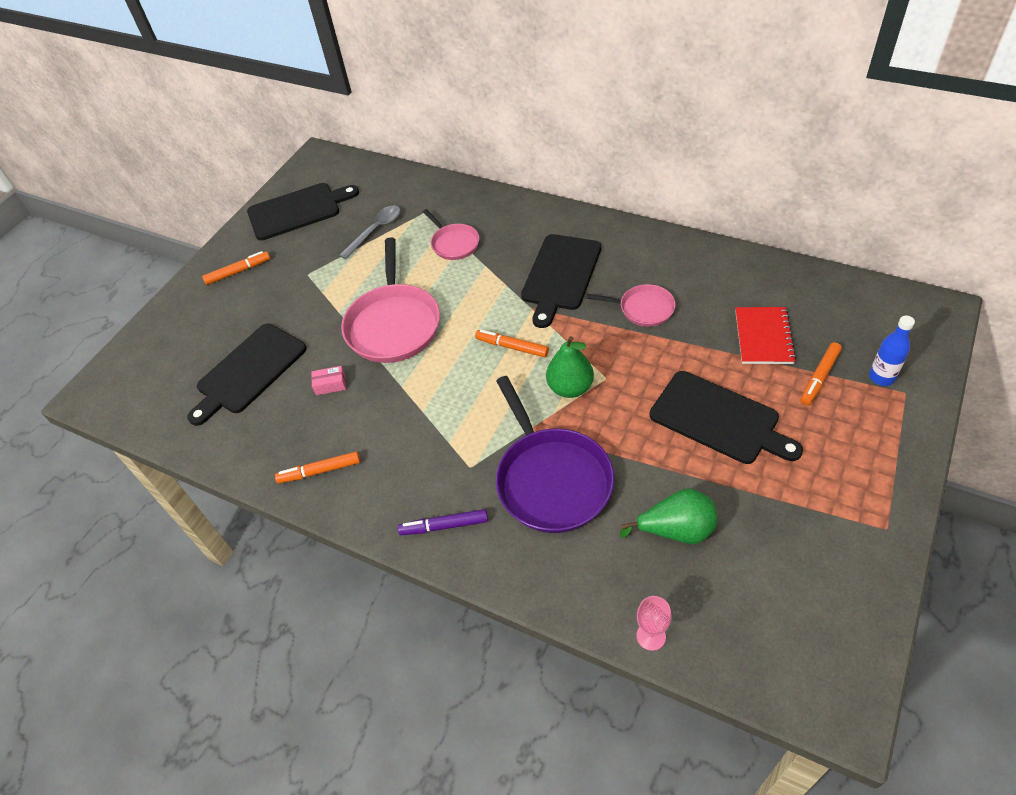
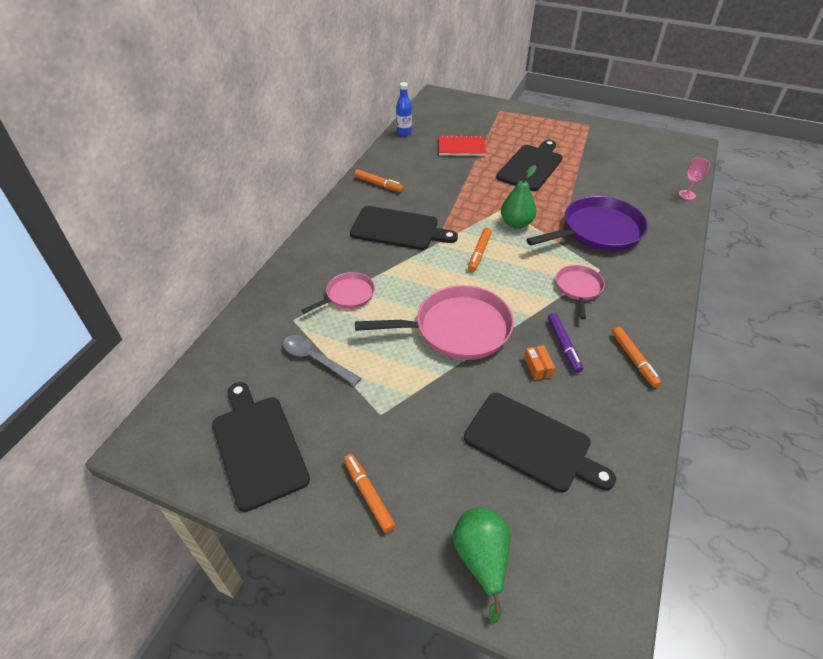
camera: 100 degrees left, 5 degrees down
pink box [311,366,346,395] -> orange box [524,345,555,380]
purple marker [398,509,488,535] -> purple marker moved to [548,313,583,373]
pink pan [586,284,676,327] -> pink pan moved to [556,265,605,319]
green pear [620,488,717,544] -> green pear moved to [453,507,511,623]
orange marker [801,342,842,405] -> orange marker moved to [354,169,404,192]
blue bottle [869,316,915,386] -> blue bottle moved to [396,82,412,136]

